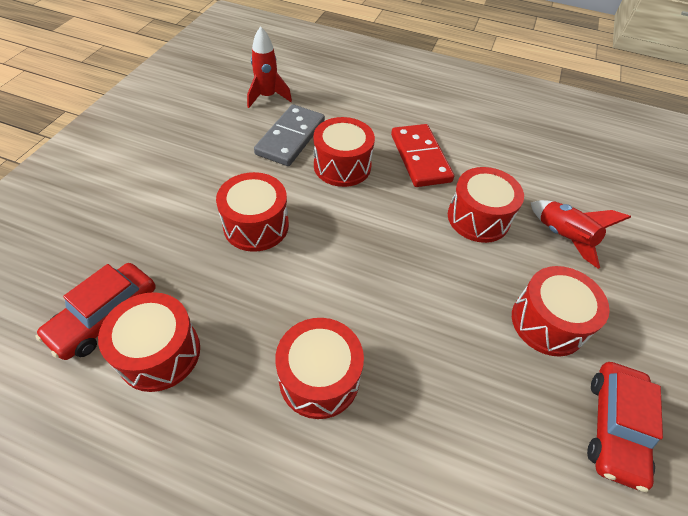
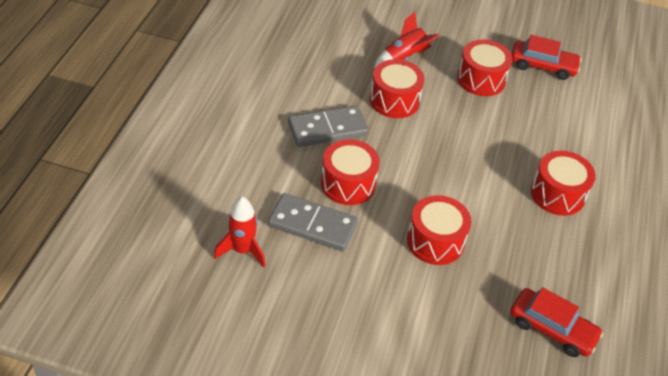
camera: 95 degrees left, 5 degrees down
red drum [98,292,200,392] -> none
red domino [391,124,454,187] -> grey domino [288,106,369,147]

